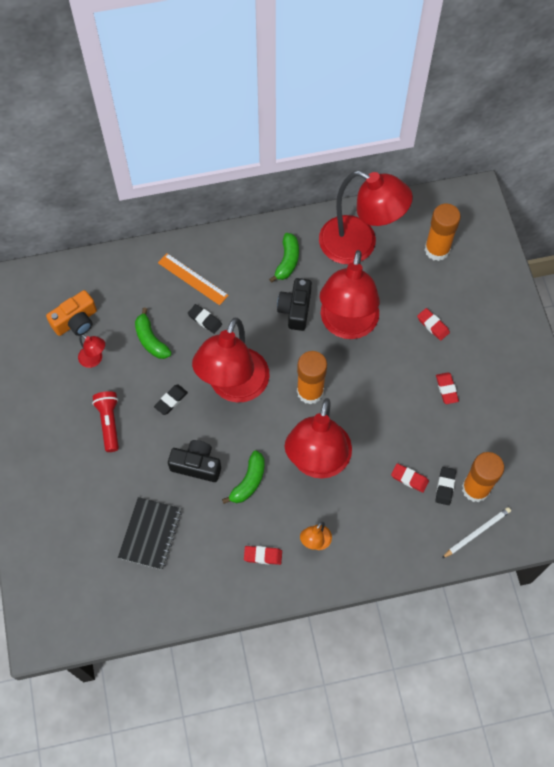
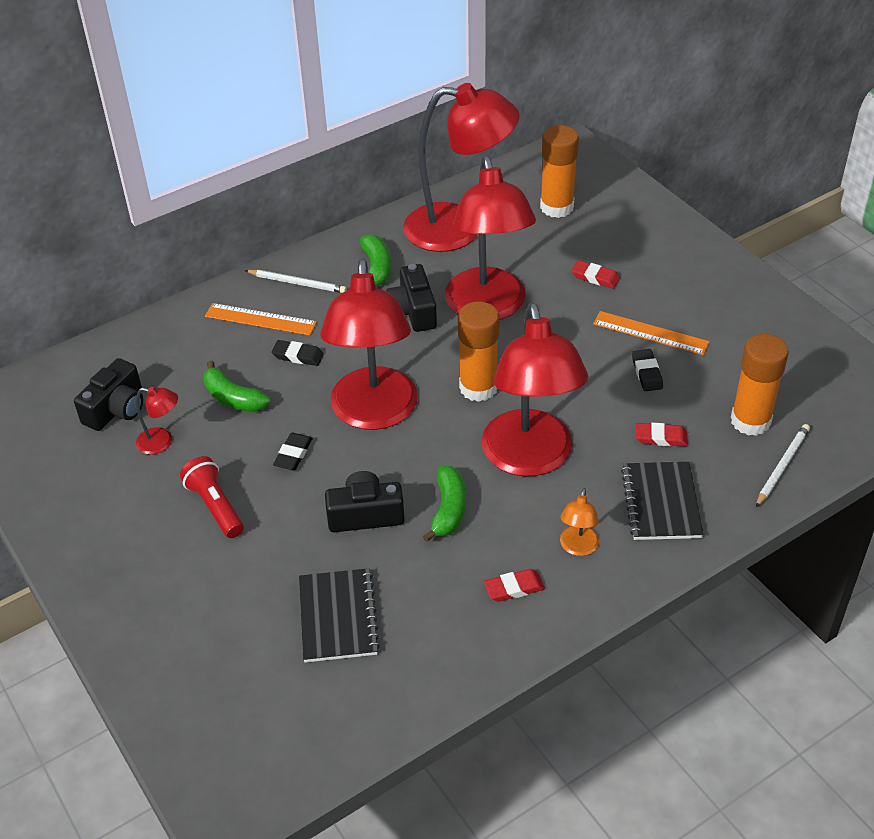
camera: 20 degrees left, 20 degrees down
orange camera [46,290,97,336] -> black camera [74,358,143,431]
black eraser [435,467,456,505] -> black eraser moved to [632,349,663,391]
red eraser [436,372,459,404] -> orange ruler [593,311,710,355]
none -> white pencil [245,270,347,293]
none -> black notebook [621,462,704,540]

